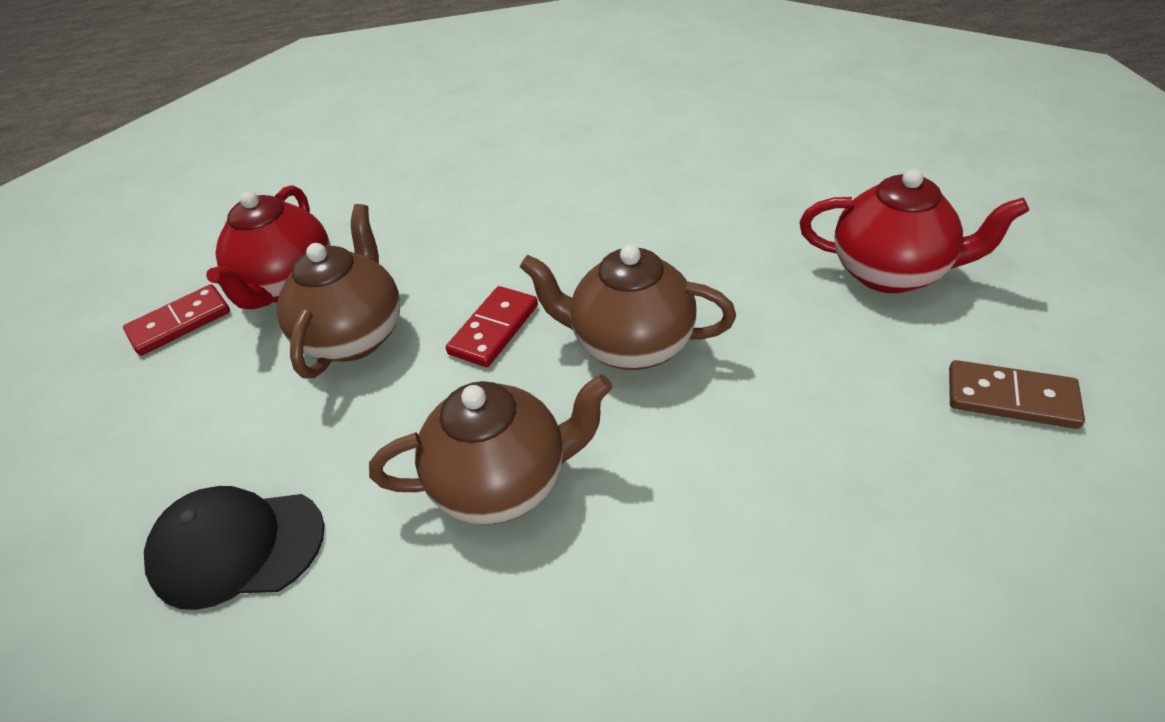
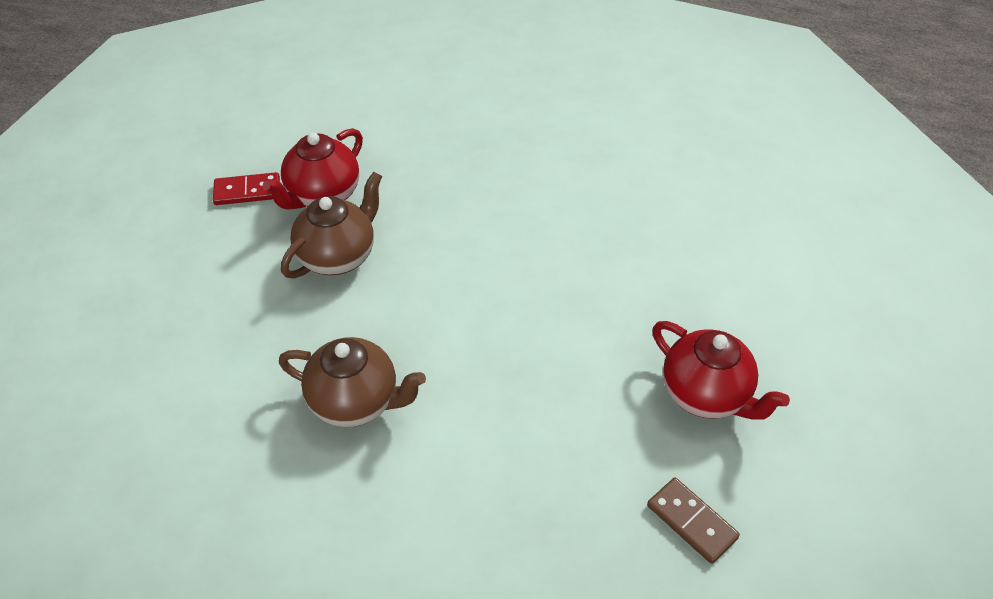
camera: 25 degrees right, 5 degrees up
black cap [144,486,324,610] -> none
red domino [446,286,538,367] -> none
brown teapot [520,244,736,370] -> none

